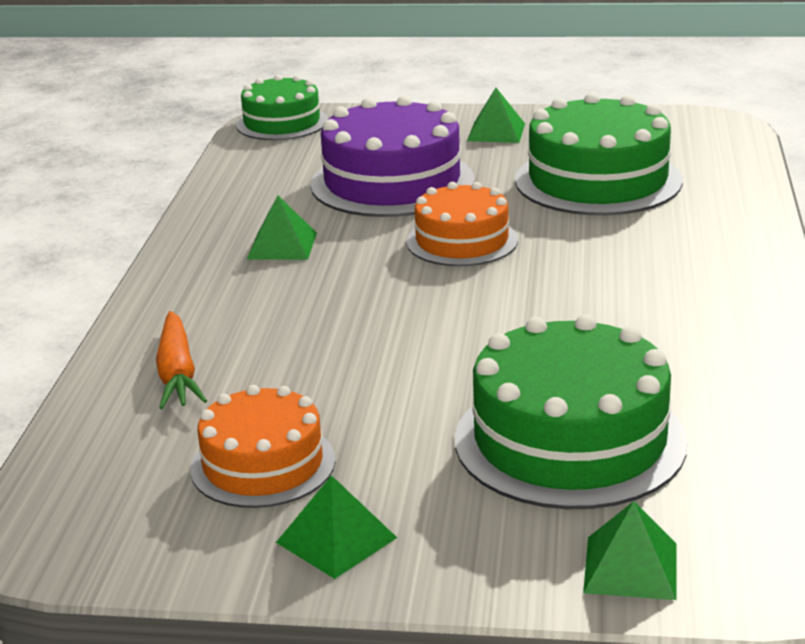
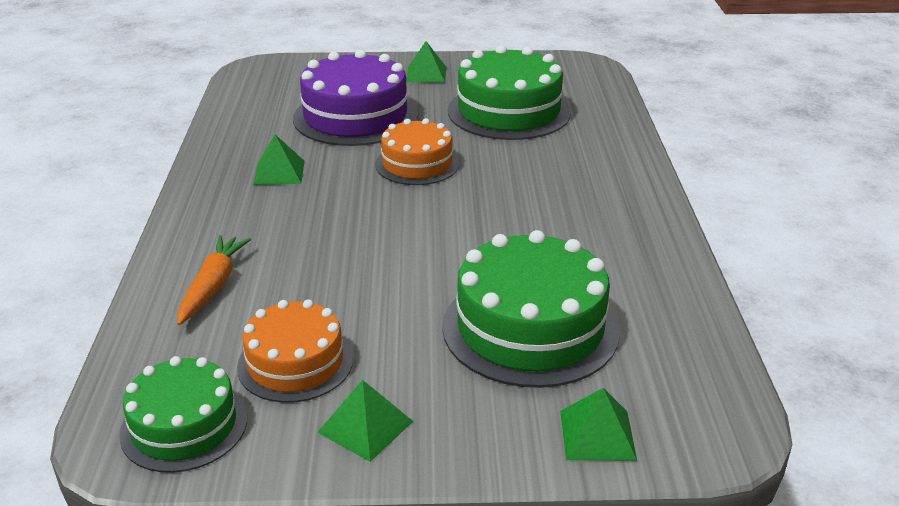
camera: 10 degrees left, 5 degrees up
orange carrot [156,311,207,409] -> orange carrot turned 150 degrees counterclockwise [177,235,251,325]
green cake [236,74,328,140] -> green cake moved to [119,356,247,473]

